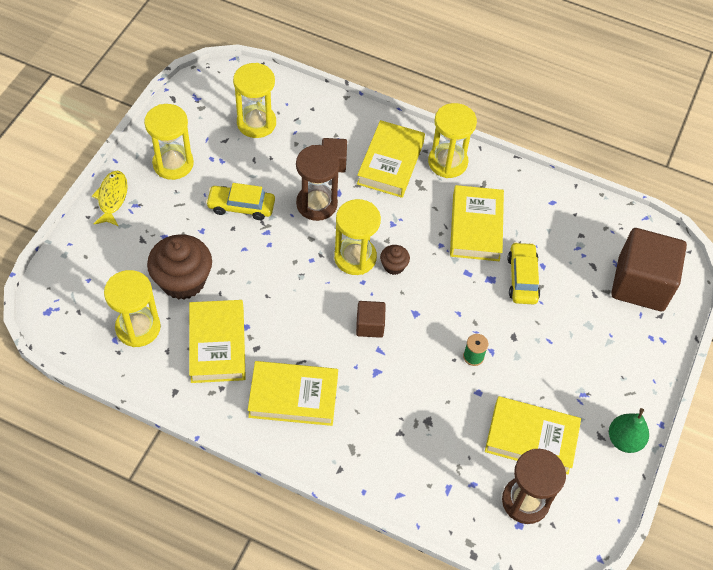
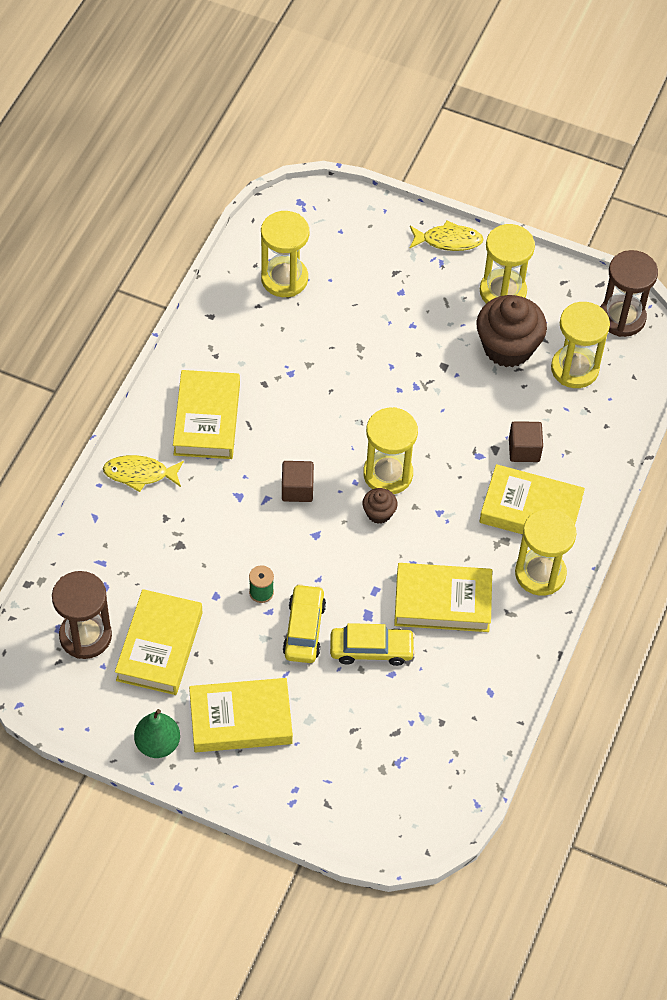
camera: 90 degrees right, 0 degrees up
brown cupcake [147,234,212,300] -> brown cupcake moved to [476,295,547,367]
yellow book [189,300,246,383] -> yellow book moved to [189,678,293,752]
yellow car [206,183,275,220] -> yellow car moved to [283,584,326,663]
brown hourglass [296,145,340,221] -> brown hourglass moved to [601,250,658,337]
brown cube [611,228,687,311] -> none
none -> yellow fish [103,455,184,492]

